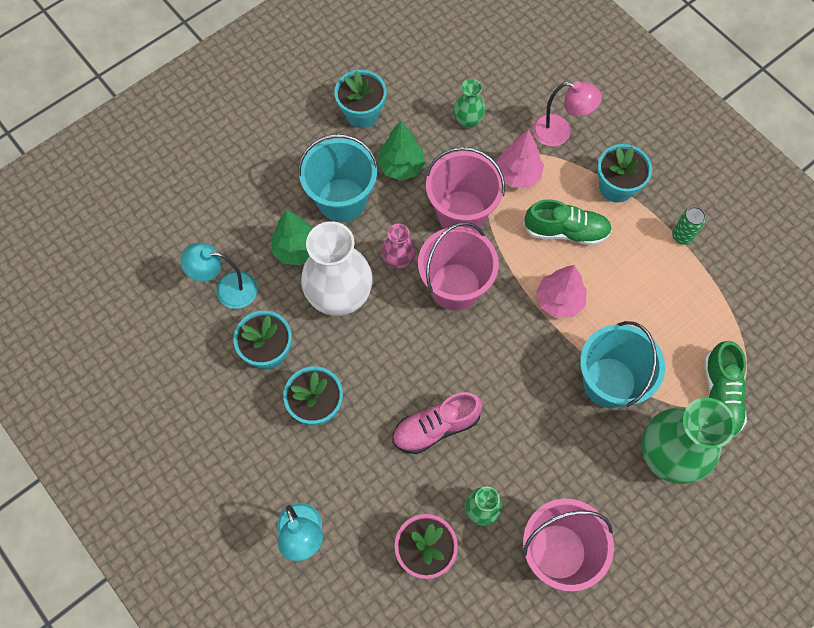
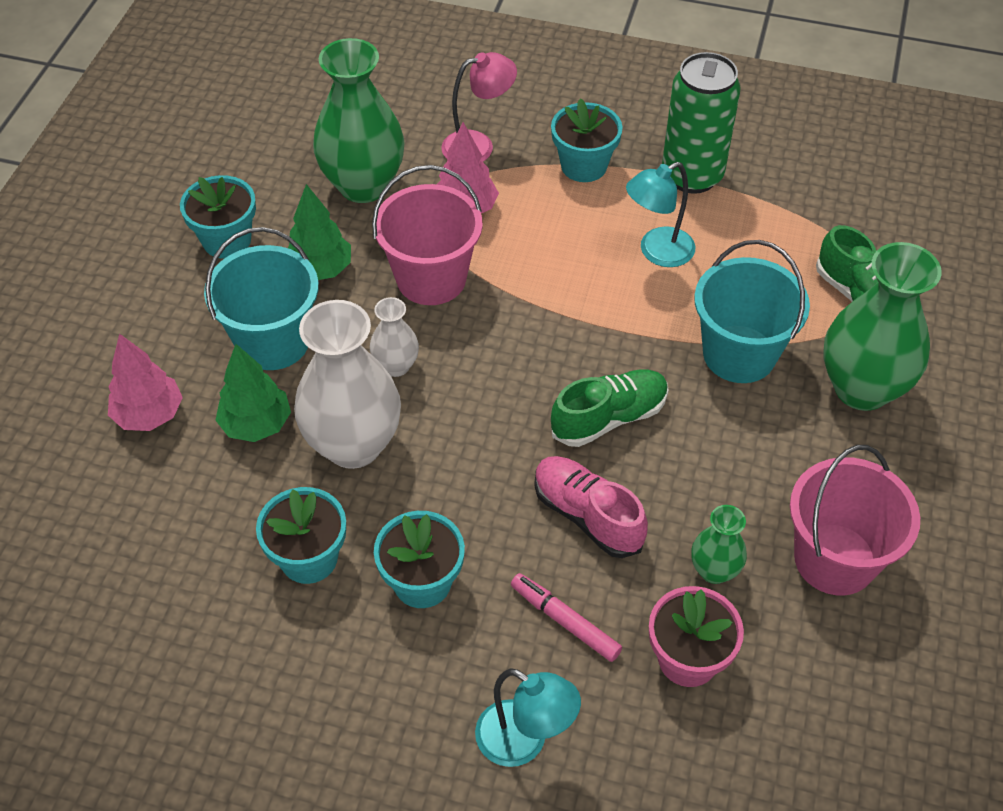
camera: 35 degrees left, 15 degrees down
turquoise lamp [180,243,257,309] -> turquoise lamp moved to [626,162,695,267]
pink vase [382,224,416,269] -> white vase [370,297,419,377]
pink shoe [393,392,482,454] -> pink shoe turned 105 degrees clockwise [534,456,648,558]
pink bucket [418,222,499,311] -> none
green vase [454,79,485,129] -> green vase [313,38,405,203], size x2.02
green shoe [523,199,612,245] -> green shoe moved to [551,369,669,447]
pink tree [536,265,587,318] -> pink tree moved to [108,334,183,431]
green can [672,207,706,245] -> green can [662,52,741,194], size x2.17
none -> pink marker [511,573,622,662]

